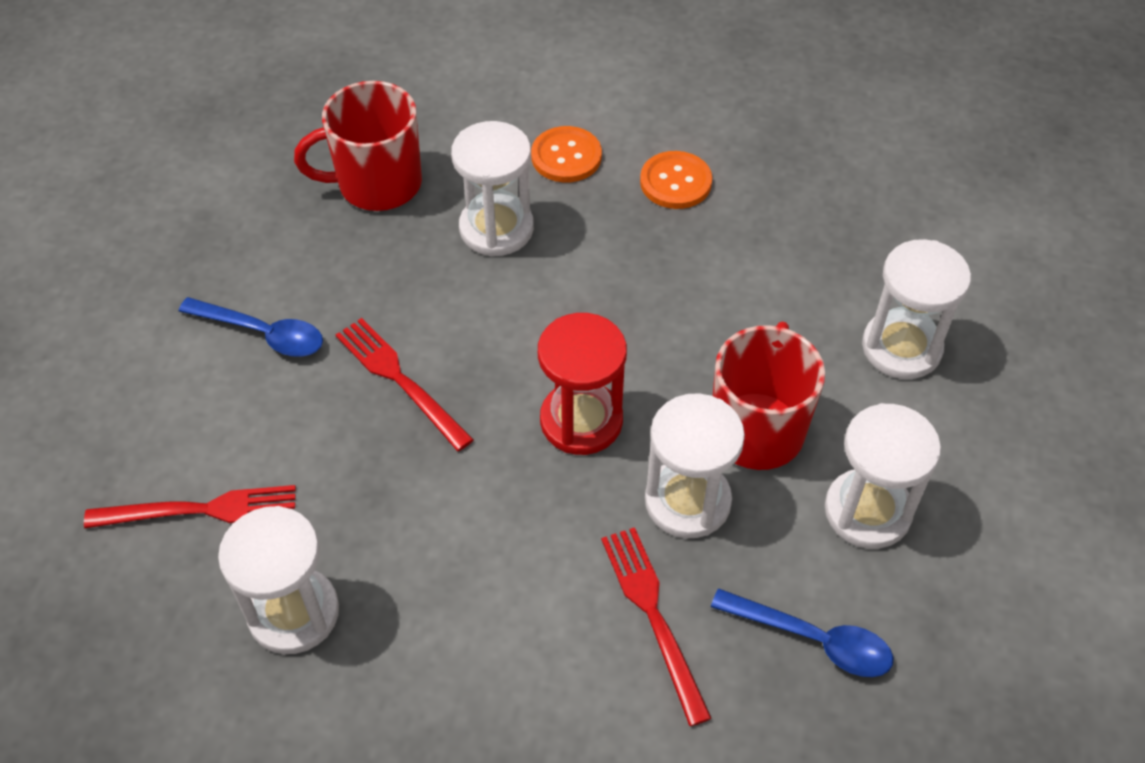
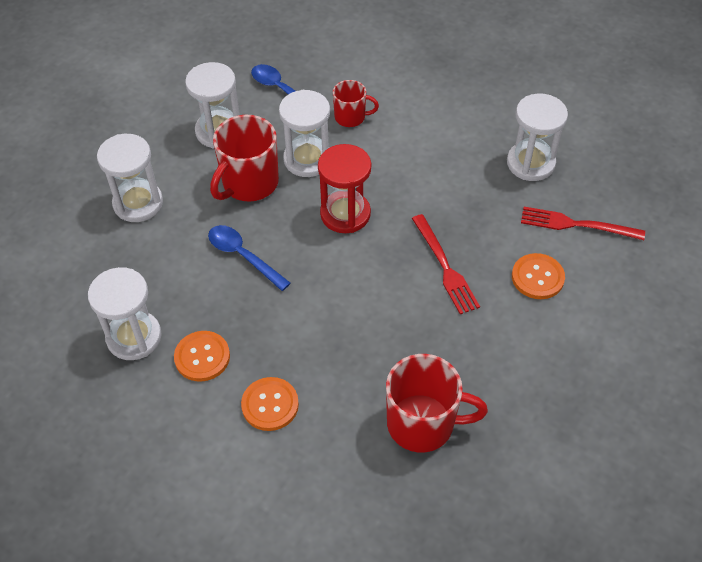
camera: 160 degrees left, 0 degrees up
blue spoon [179,297,323,357] -> blue spoon moved to [208,225,291,291]
white hourglass [451,121,534,257] -> white hourglass moved to [88,267,162,360]
red fork [601,527,712,726] -> red mug [333,80,379,127]
none -> orange button [512,253,565,299]

